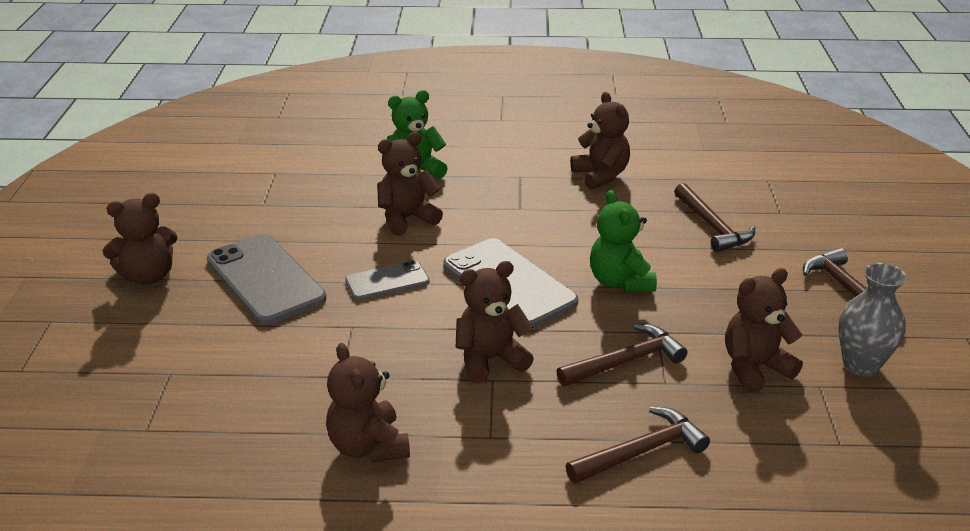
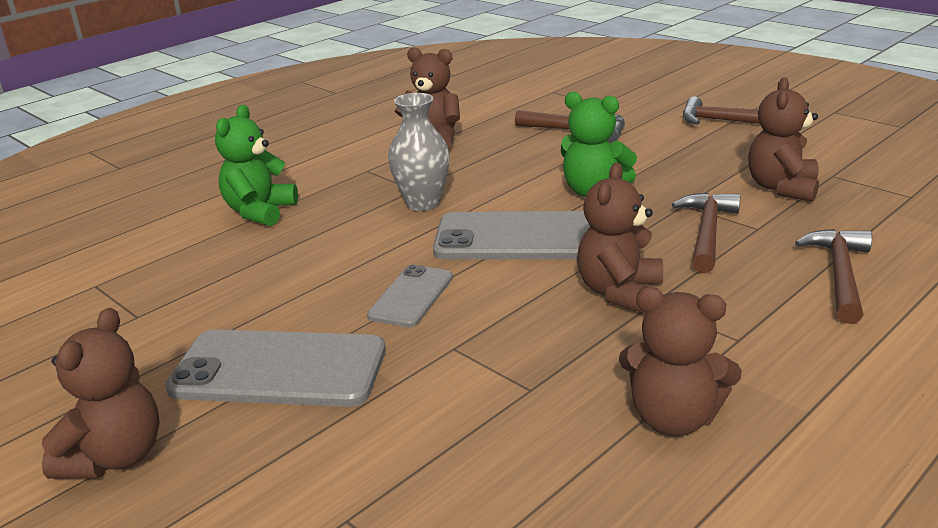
camera: 45 degrees left, 5 degrees down
brown teddy bear [377,132,443,236] -> none
grey vase [838,263,907,377] -> grey vase moved to [388,93,450,211]

